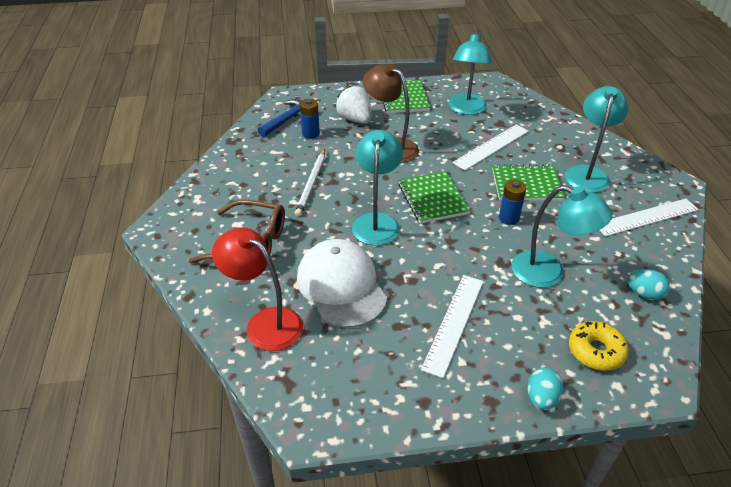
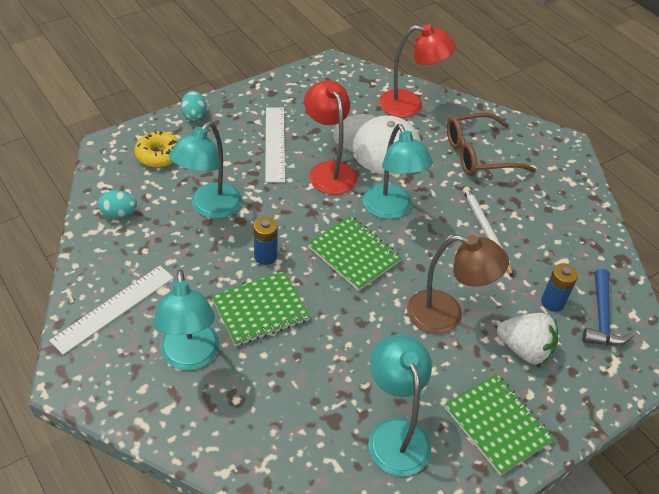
camera: 150 degrees right, 5 degrees up
white ruler [452,125,529,170] -> none
turquoise lamp [511,185,613,288] -> turquoise lamp turned 60 degrees counterclockwise [169,122,242,219]
none -> red lamp [304,80,357,195]

